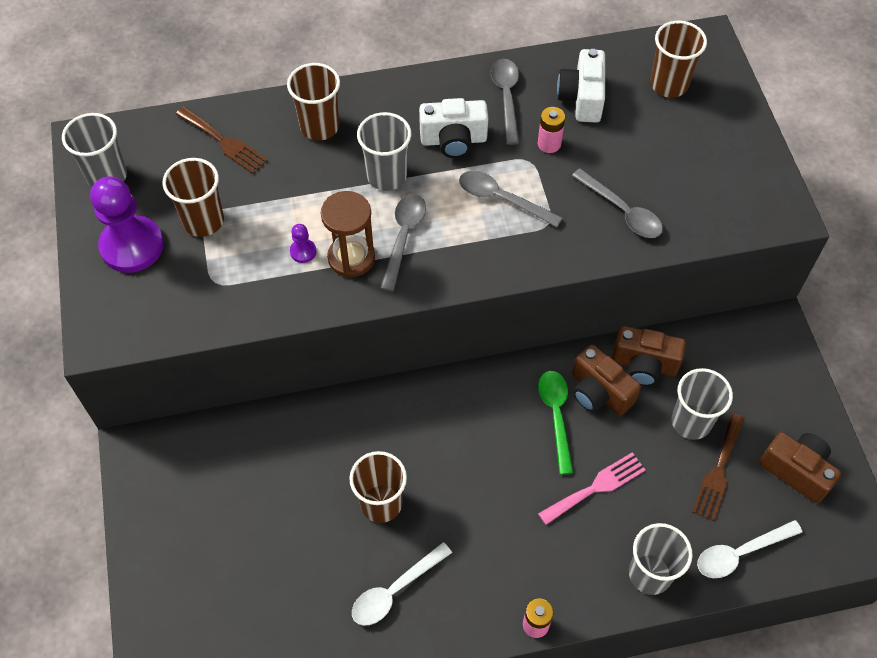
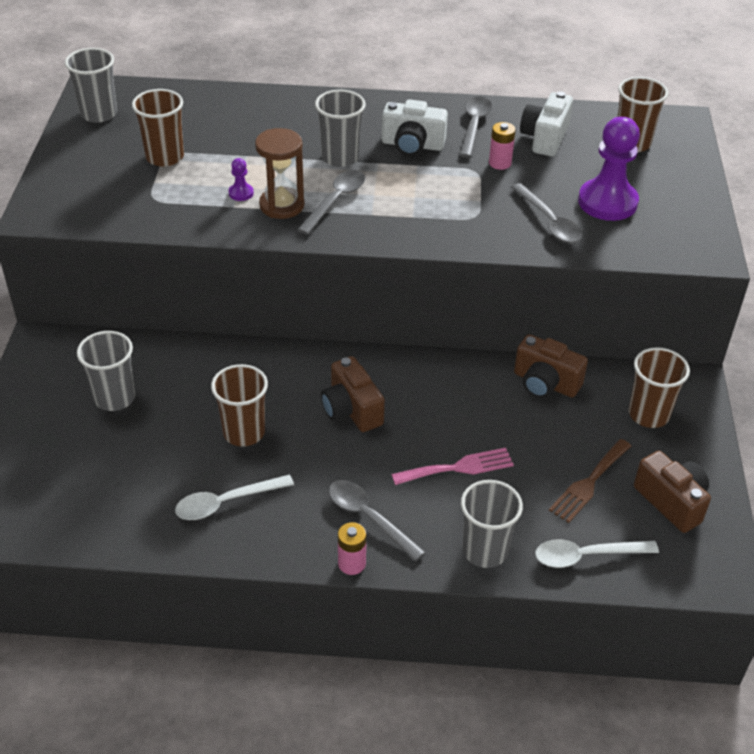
camera: 15 degrees right, 15 degrees down
purple pawn [90,177,164,273] -> purple pawn moved to [578,117,640,221]
brown fork [176,106,268,174] -> none
brown cup [287,63,340,141] -> brown cup moved to [629,347,690,428]
grey spoon [459,171,563,227] -> grey spoon moved to [329,480,425,561]
green spoon [538,371,573,474] -> none
brown camera [572,344,641,416] -> brown camera moved to [321,356,385,432]
grey cup [672,368,733,440] -> grey cup moved to [77,331,135,411]

